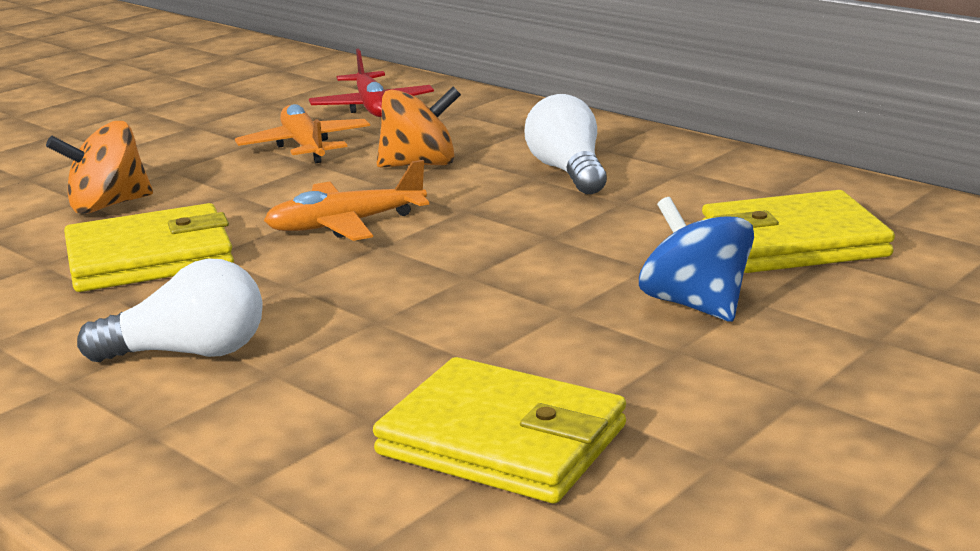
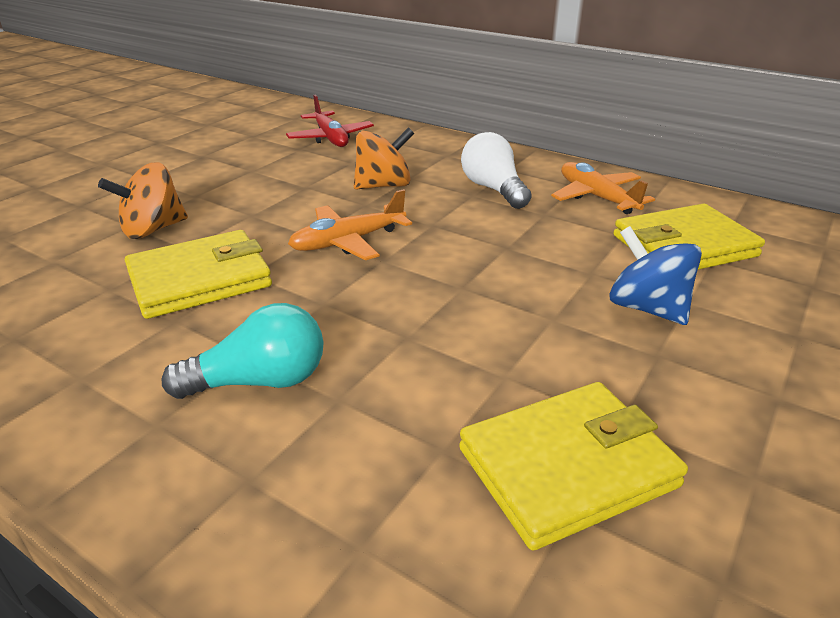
camera: 10 degrees left, 10 degrees up
white light bulb [77,258,263,362] -> turquoise light bulb [162,303,324,399]
orange plane [235,104,370,163] -> orange plane moved to [551,162,655,214]
yellow wallet [373,357,626,503] -> yellow wallet turned 45 degrees counterclockwise [459,382,688,550]

